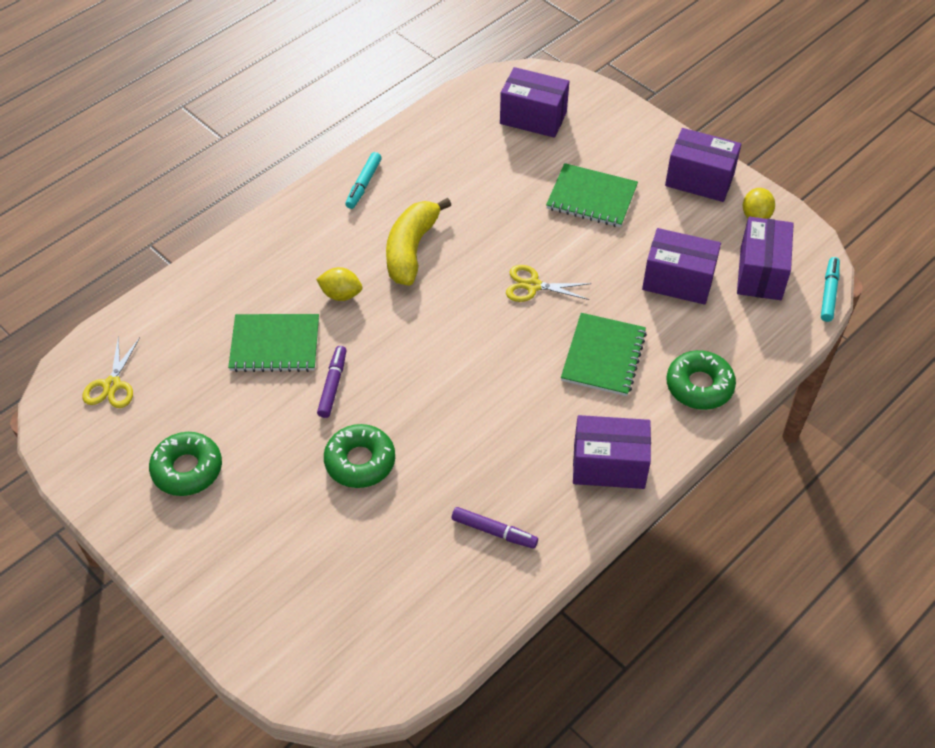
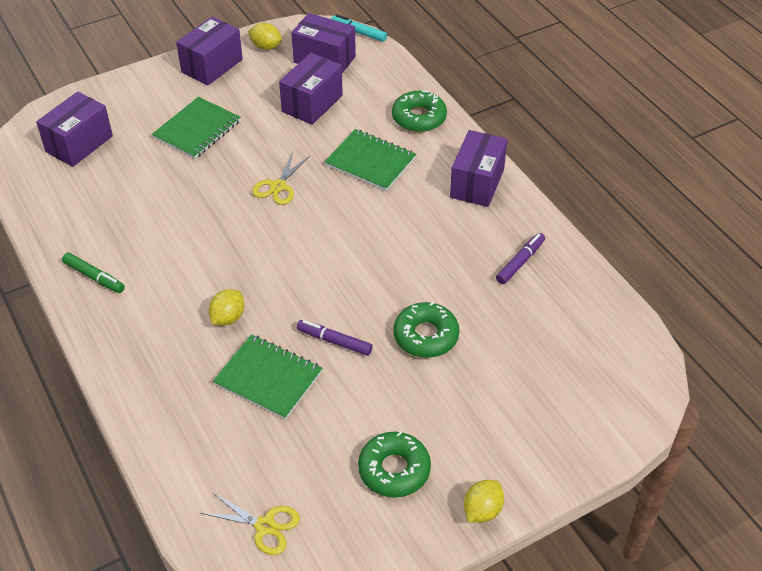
camera: 75 degrees left, 5 degrees down
green notebook [228,314,319,372] -> green notebook turned 75 degrees counterclockwise [213,334,322,420]
turquoise marker [345,152,382,209] -> green marker [62,252,125,293]
yellow banana [386,198,451,286] -> none
none -> yellow lemon [464,480,504,523]

